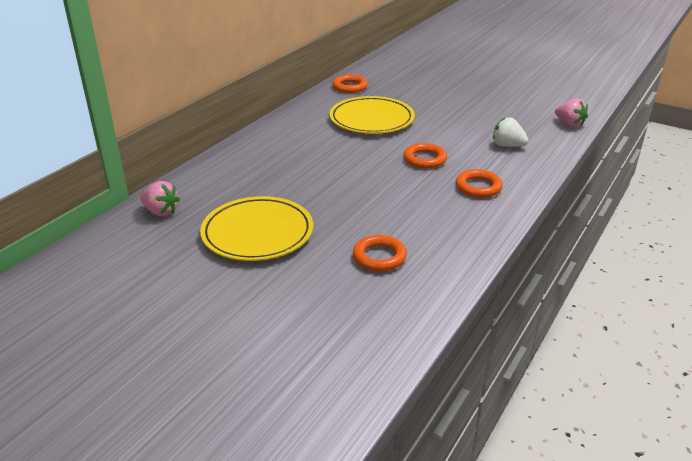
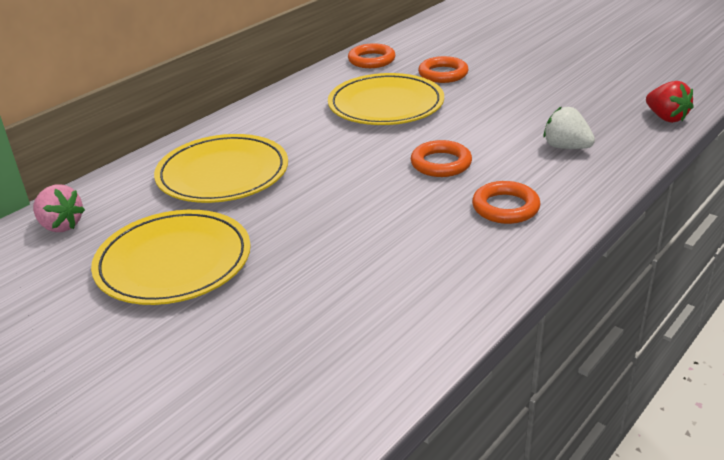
camera: 10 degrees right, 0 degrees up
orange ring [353,235,407,272] -> orange ring moved to [418,56,468,83]
pink strawberry [555,98,588,127] -> red strawberry [646,81,694,123]
none -> yellow plate [154,134,288,203]

